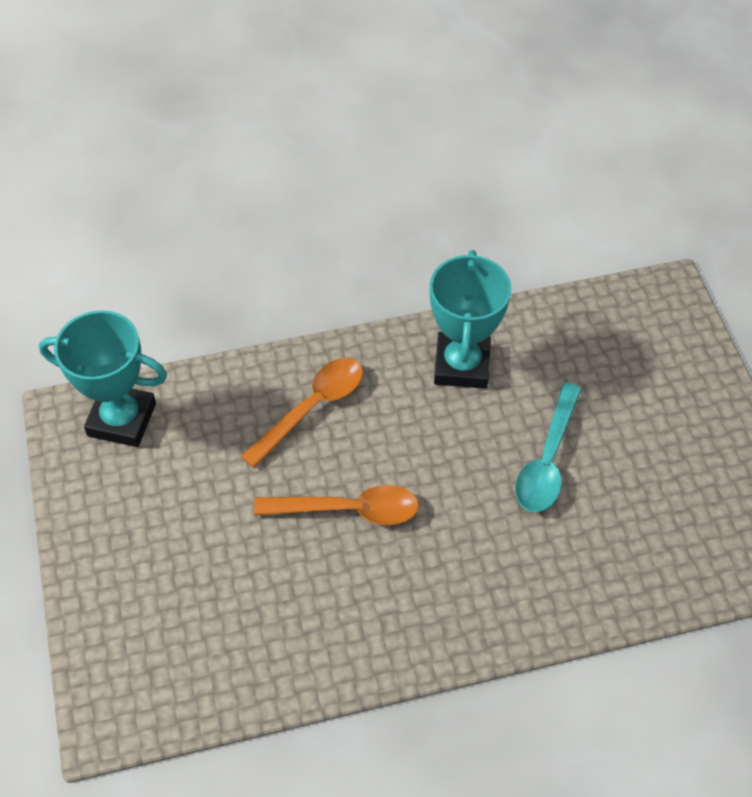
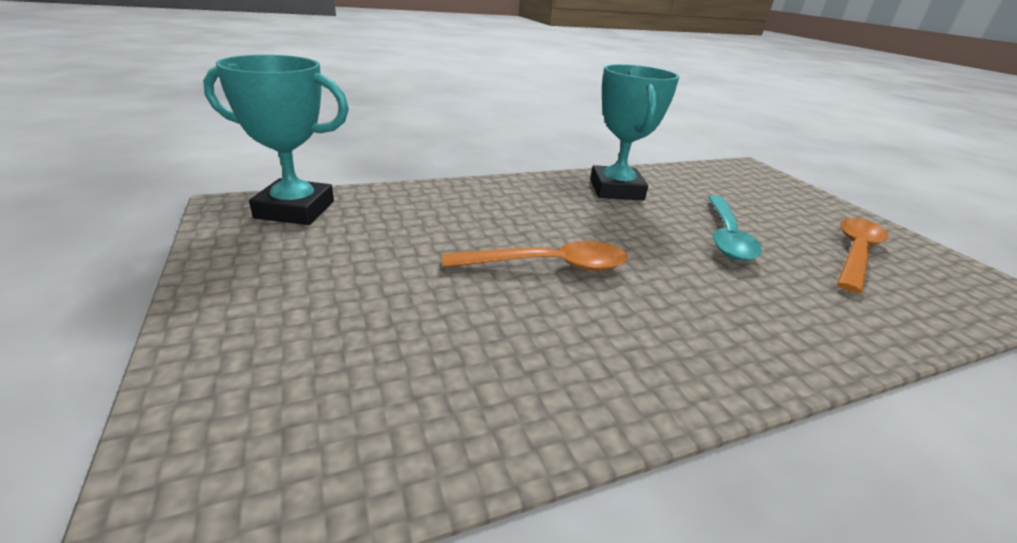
camera: 10 degrees left, 25 degrees down
orange spoon [241,358,363,468] -> orange spoon moved to [837,218,888,293]

